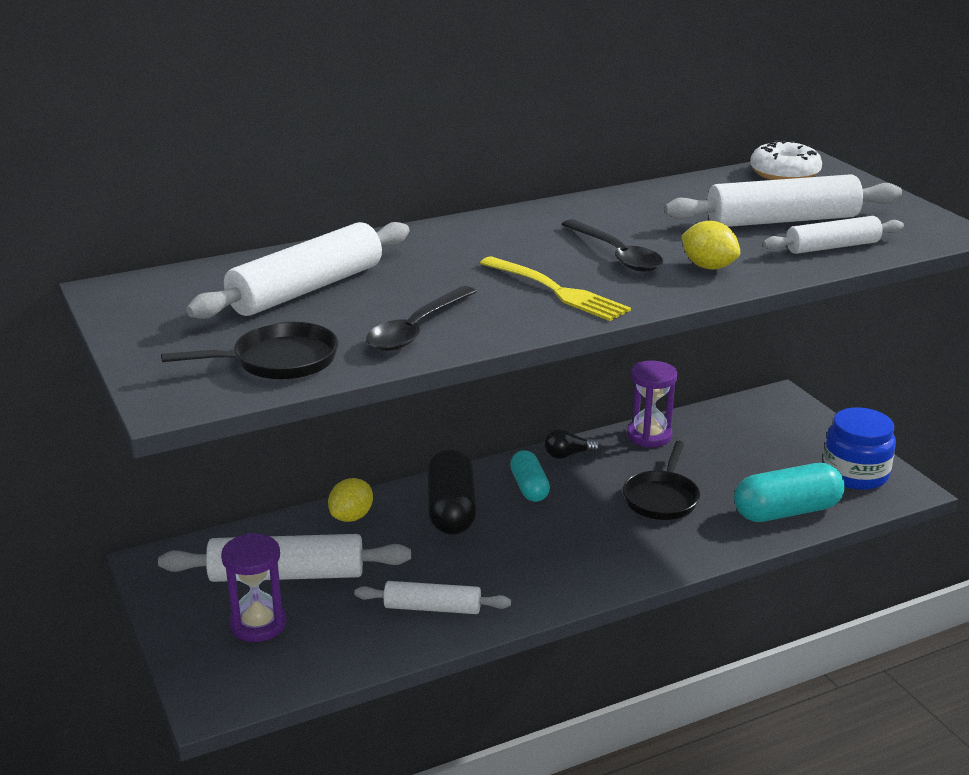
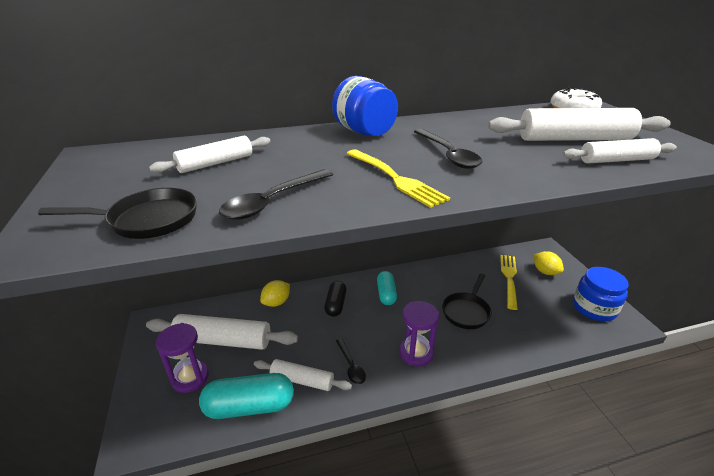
camera: 10 degrees right, 5 degrees up
white rolling pin [186,222,410,319] -> white rolling pin [149,136,270,173], size x0.61
black capsule [427,449,477,535] -> black capsule [324,281,346,317], size x0.63
black light bulb [544,428,600,459] -> none
purple hourglass [627,361,677,447] -> purple hourglass moved to [399,301,439,367]
yellow lemon [681,221,740,270] -> yellow lemon moved to [533,251,564,275]
turquoise capsule [734,463,845,522] -> turquoise capsule moved to [199,373,294,419]
none -> blue jar [332,76,398,136]
none -> black spoon [336,338,366,384]
none -> yellow fork [500,255,518,310]

